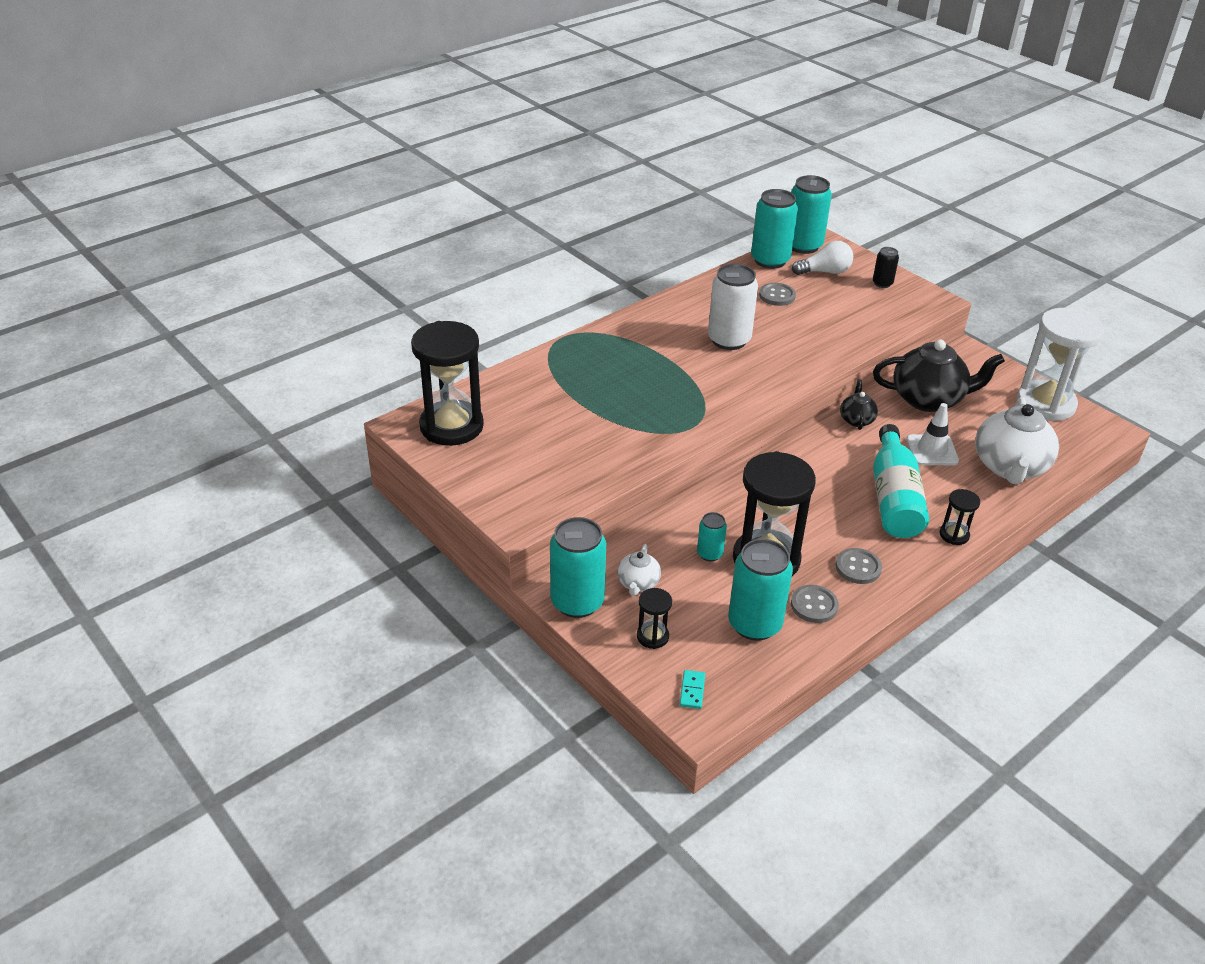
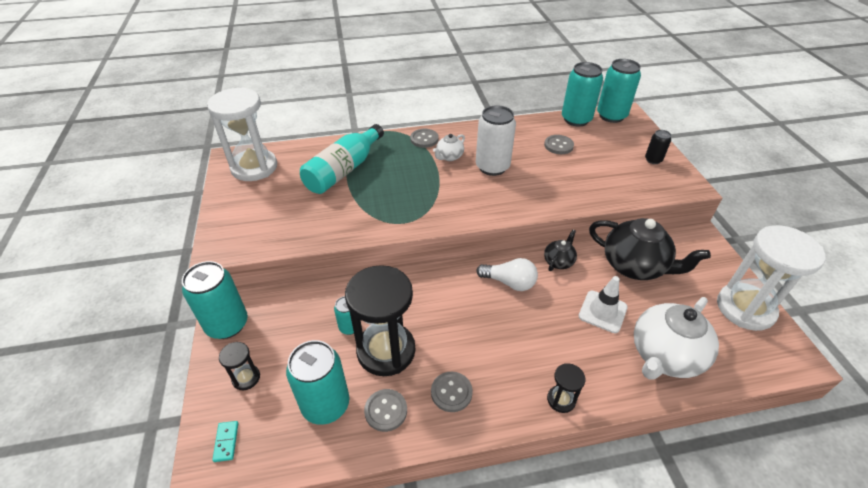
camera: 30 degrees right, 5 degrees up
black hourglass [411,321,484,446] -> white hourglass [207,87,277,181]
white teapot [617,544,661,596] -> white teapot moved to [433,134,465,161]
turquoise domino [680,670,705,709] -> turquoise domino turned 45 degrees counterclockwise [212,421,238,462]
white light bulb [792,241,853,275] -> white light bulb moved to [476,258,538,291]
turquoise bottle [873,424,929,538] -> turquoise bottle moved to [300,124,384,194]
none -> grey button [410,129,439,148]

